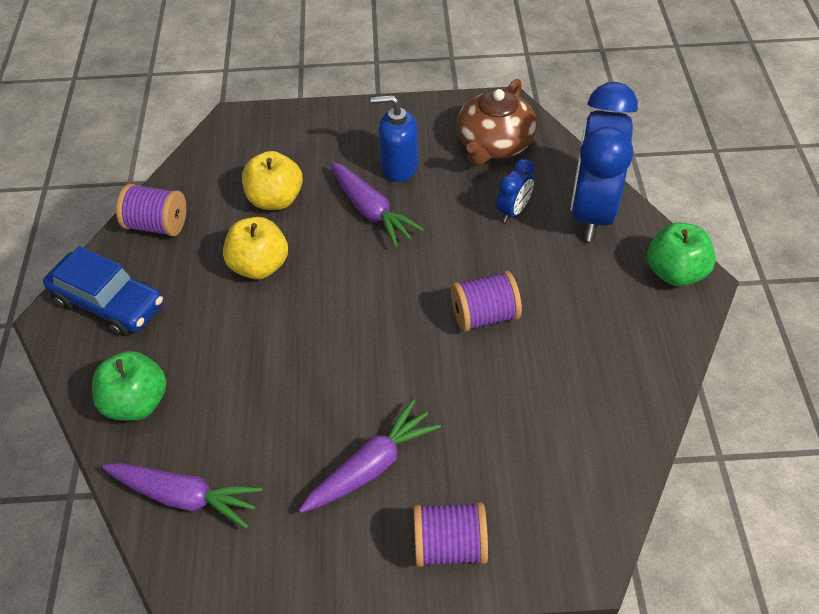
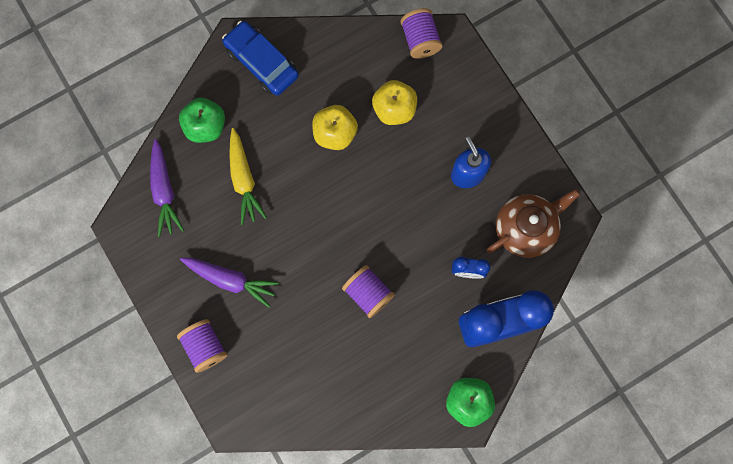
camera: 60 degrees right, 25 degrees up
blue car [43,246,163,336] -> blue car turned 135 degrees clockwise [222,21,299,96]
purple spool [116,184,186,236] -> purple spool moved to [400,8,443,59]
purple carrot [331,162,424,247] -> none
brown teapot [457,79,537,165] -> brown teapot turned 150 degrees clockwise [487,189,580,258]
none -> yellow carrot [229,128,267,225]

